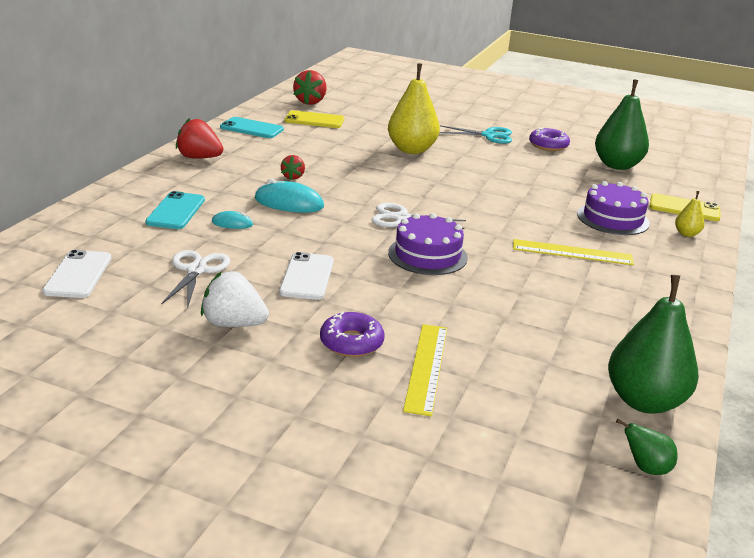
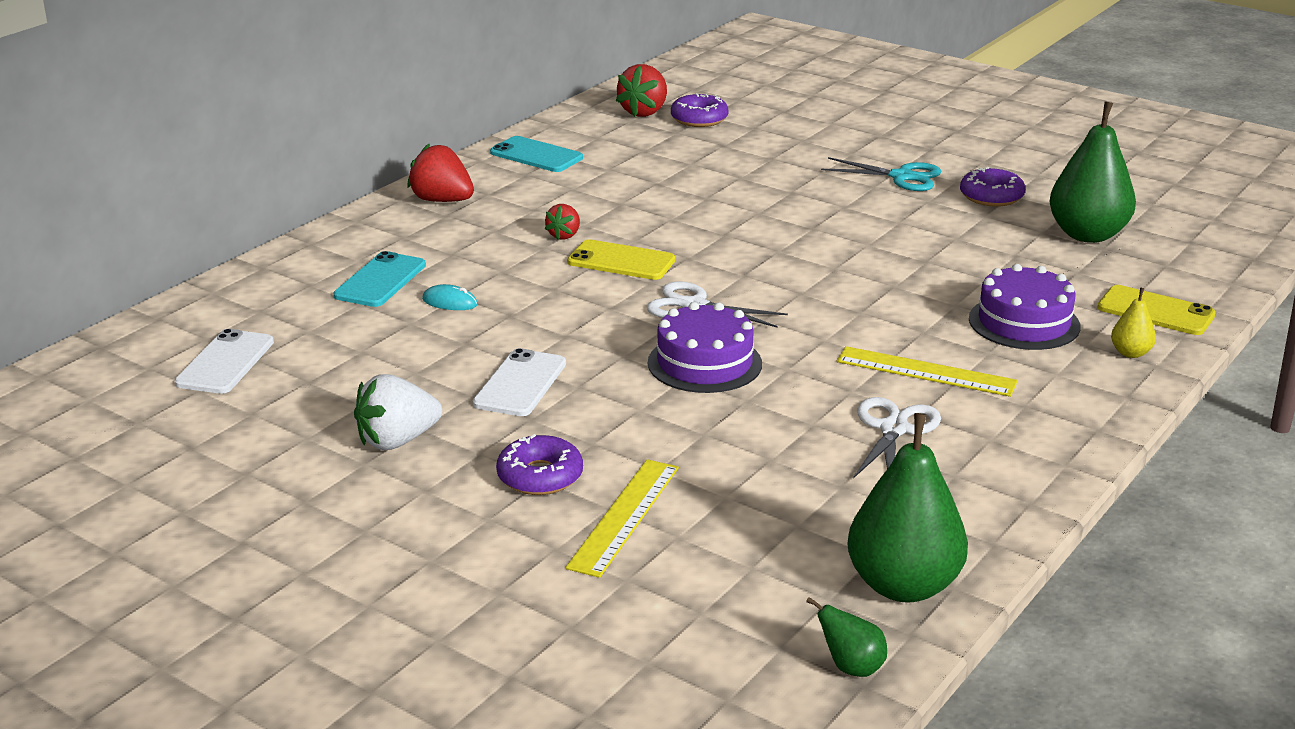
camera: 15 degrees right, 0 degrees up
white scissors [161,250,230,309] -> white scissors moved to [853,397,941,478]
white strawberry [201,271,269,327] -> white strawberry turned 60 degrees counterclockwise [354,374,442,450]
turquoise mouse [255,179,324,212] -> none
yellow phone [284,110,344,128] -> yellow phone moved to [567,239,675,280]
yellow pear [388,63,440,154] -> none
none -> purple donut [671,94,728,127]

